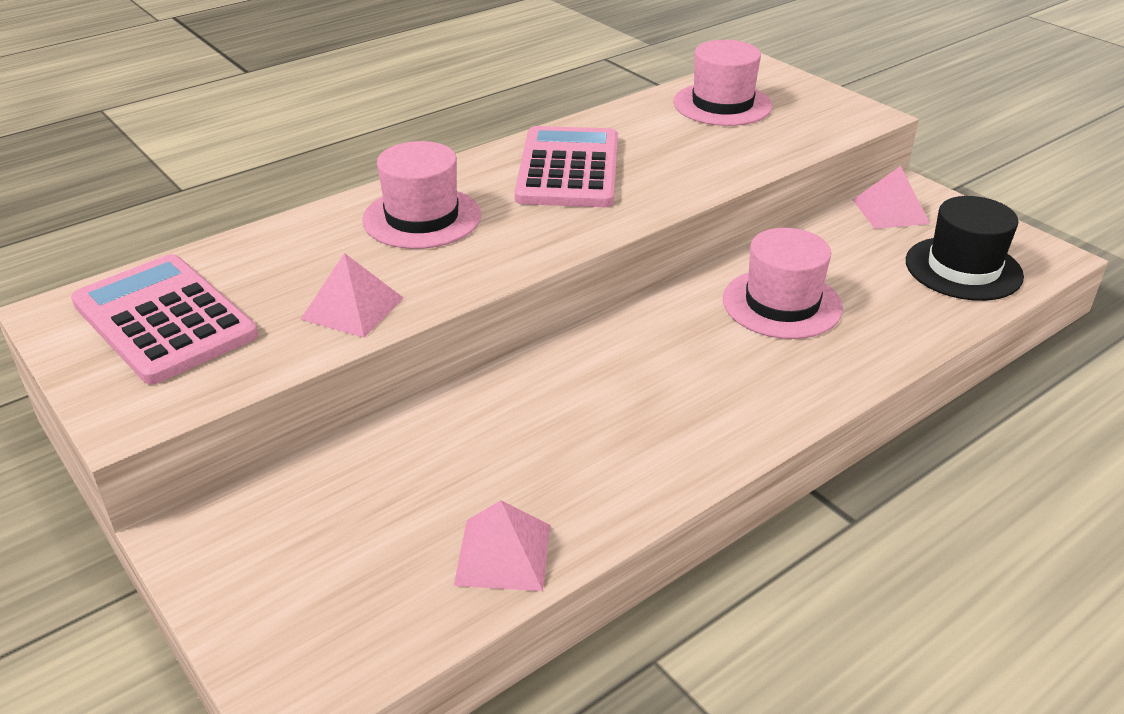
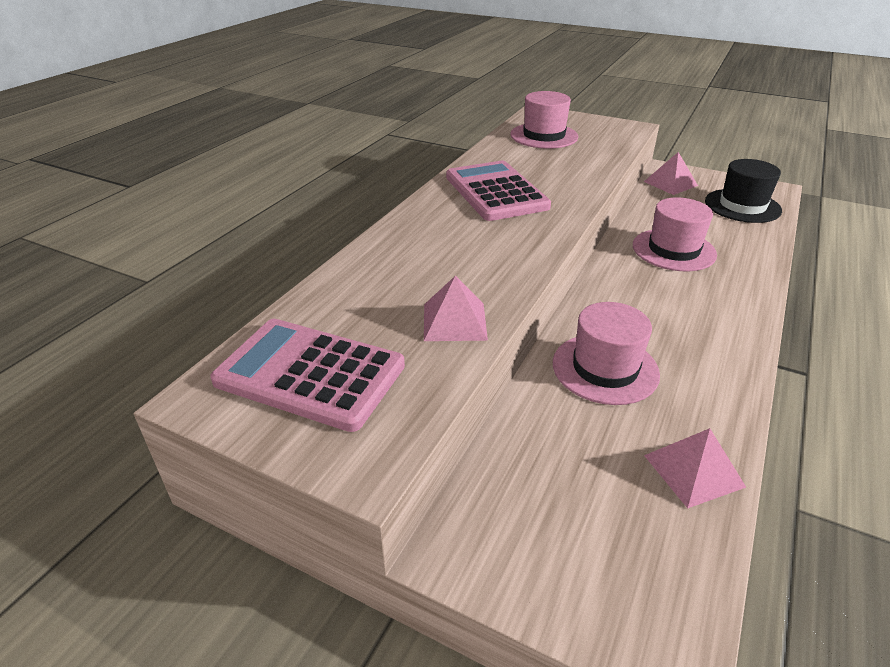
camera: 25 degrees left, 0 degrees up
pink hat [362,141,481,249] -> pink hat moved to [553,302,660,405]

